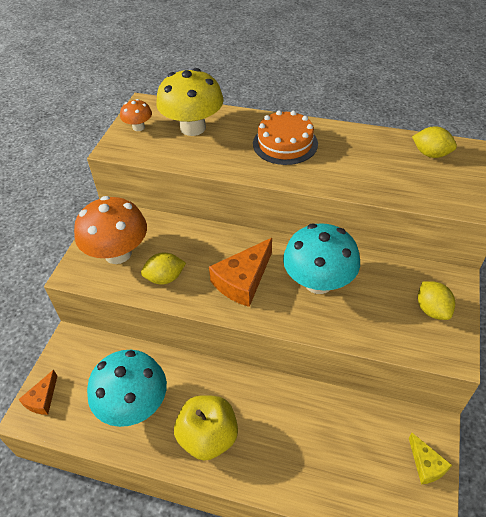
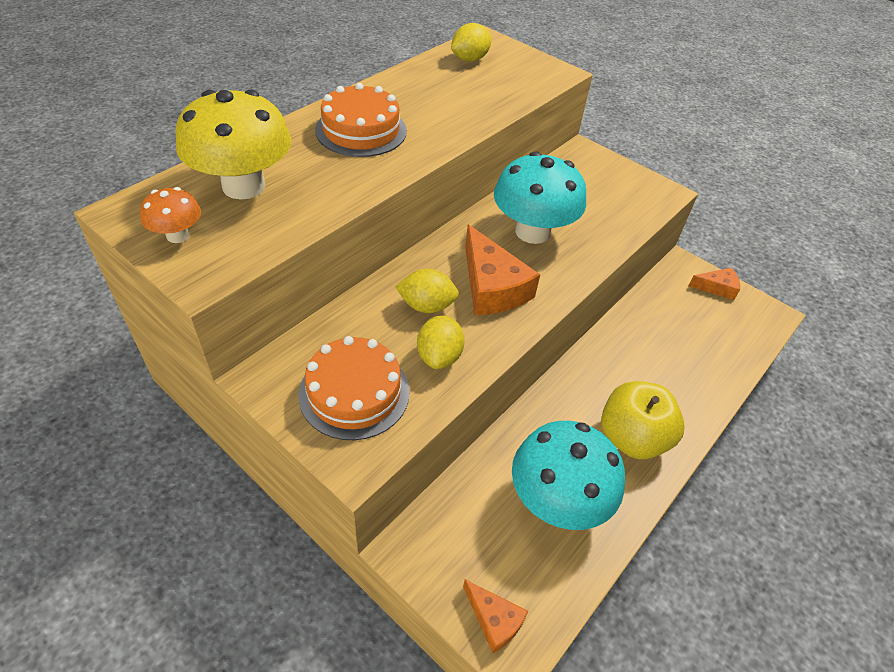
camera: 70 degrees left, 0 degrees up
orange mushroom [74,196,147,264] -> orange cake [298,336,410,440]
yellow cheese [409,432,452,485] -> orange cheese [688,268,740,300]
yellow lemon [418,281,455,320] -> yellow lemon moved to [395,269,459,313]

